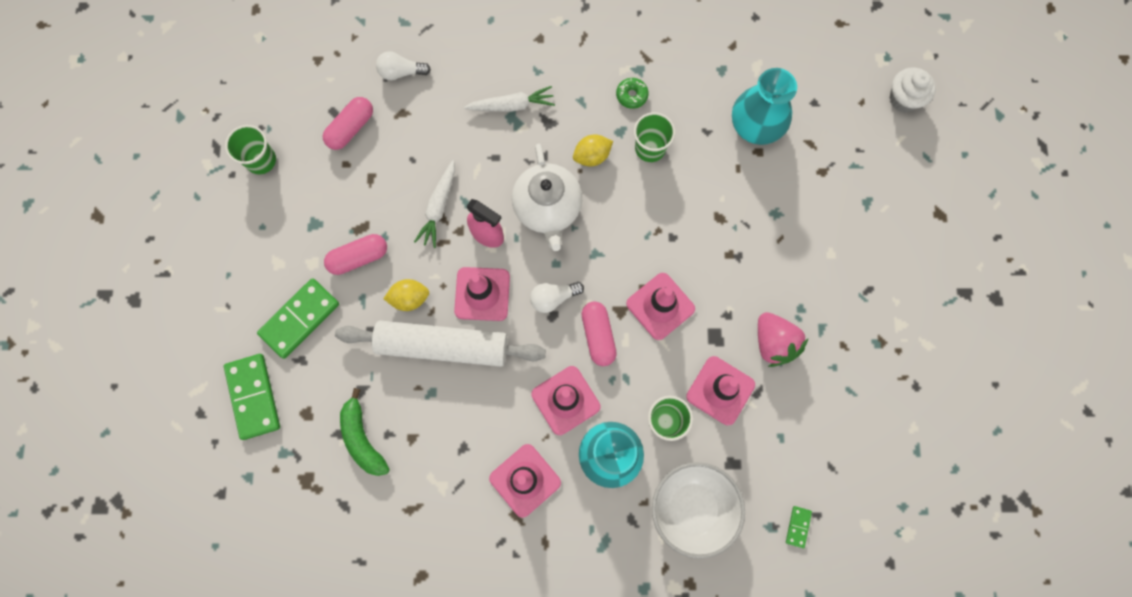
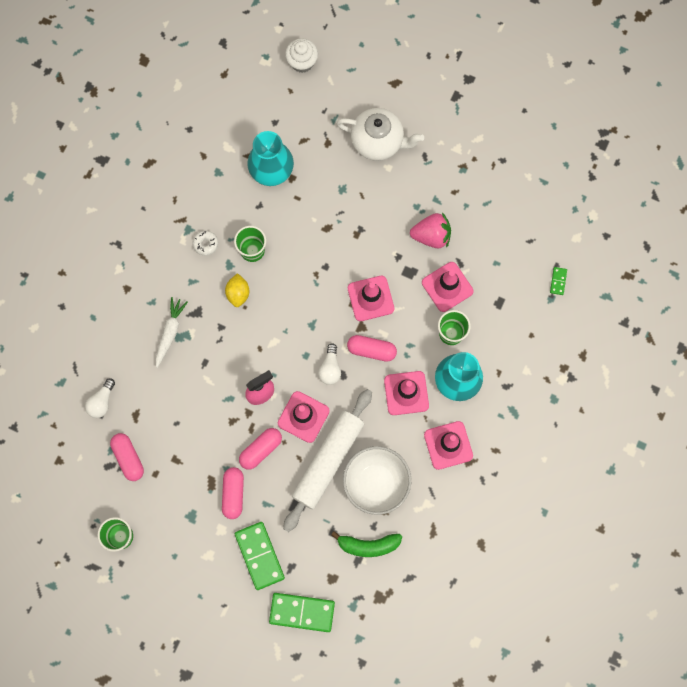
camera: 65 degrees left, 0 degrees up
yellow lemon [384,279,429,311] -> none
white carrot [414,160,455,248] -> none
white teapot [512,144,582,251] -> white teapot moved to [336,108,424,161]
green donut [616,78,649,109] -> white donut [192,230,218,256]
white bowl [652,462,745,559] -> white bowl moved to [343,446,411,515]
green domino [786,506,812,548] -> green domino turned 60 degrees clockwise [550,267,567,295]
none -> pink capsule [239,428,282,470]

